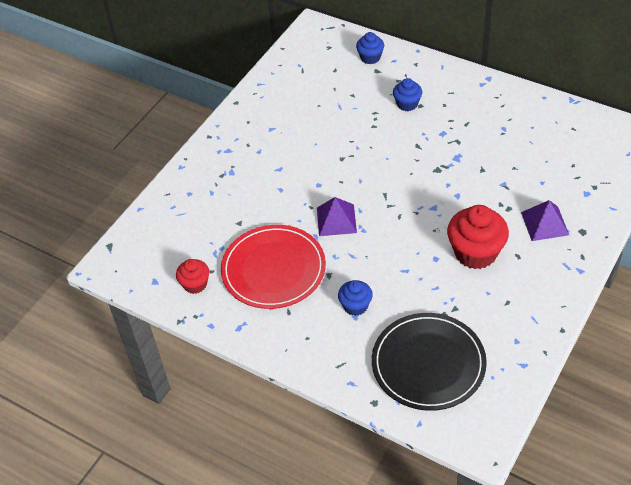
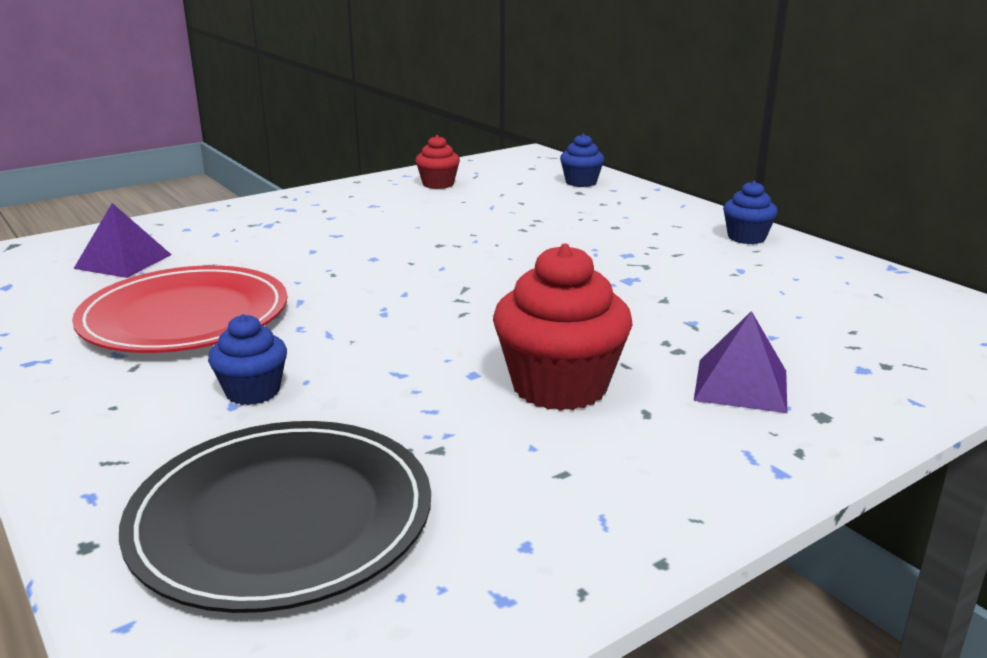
camera: 20 degrees right, 25 degrees down
red cupcake [176,259,209,294] -> red cupcake moved to [415,135,460,189]
purple pyramid [317,197,357,236] -> purple pyramid moved to [73,203,172,278]
blue cupcake [393,78,422,111] -> blue cupcake moved to [723,181,778,244]

